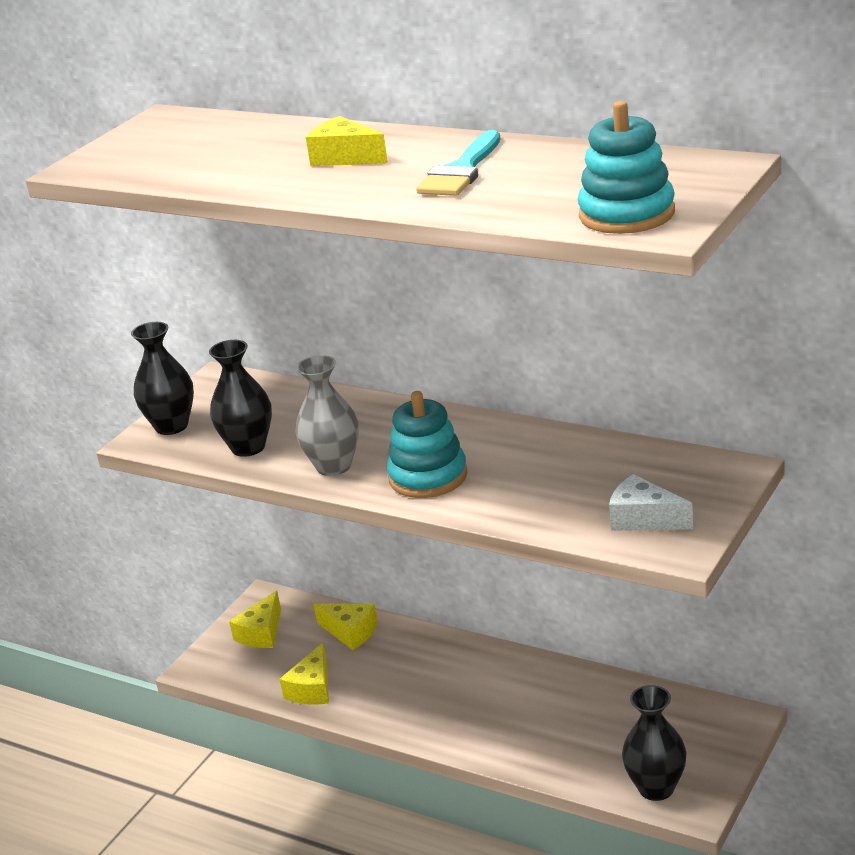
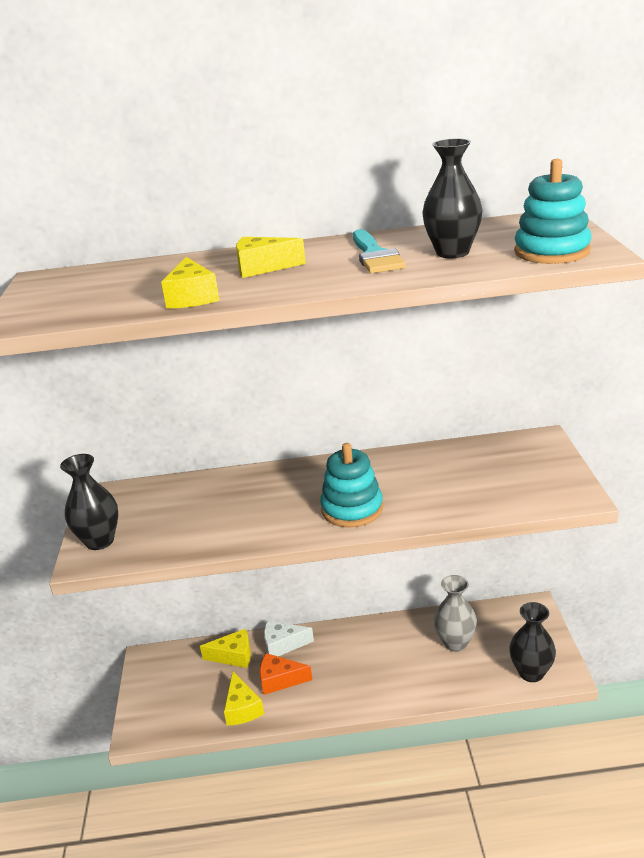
camera: 35 degrees left, 0 degrees up
black vase [209,340,272,457] -> black vase moved to [422,139,483,258]
yellow cheese [229,591,281,648] -> yellow cheese moved to [161,257,220,309]
grey vase [295,355,359,476] -> grey vase moved to [434,575,477,652]
white cheese [609,474,693,531] -> white cheese moved to [264,621,314,656]
none -> orange cheese [260,653,312,695]

